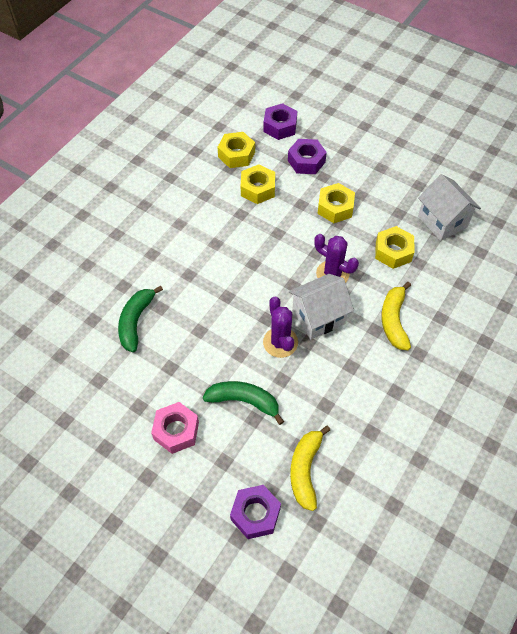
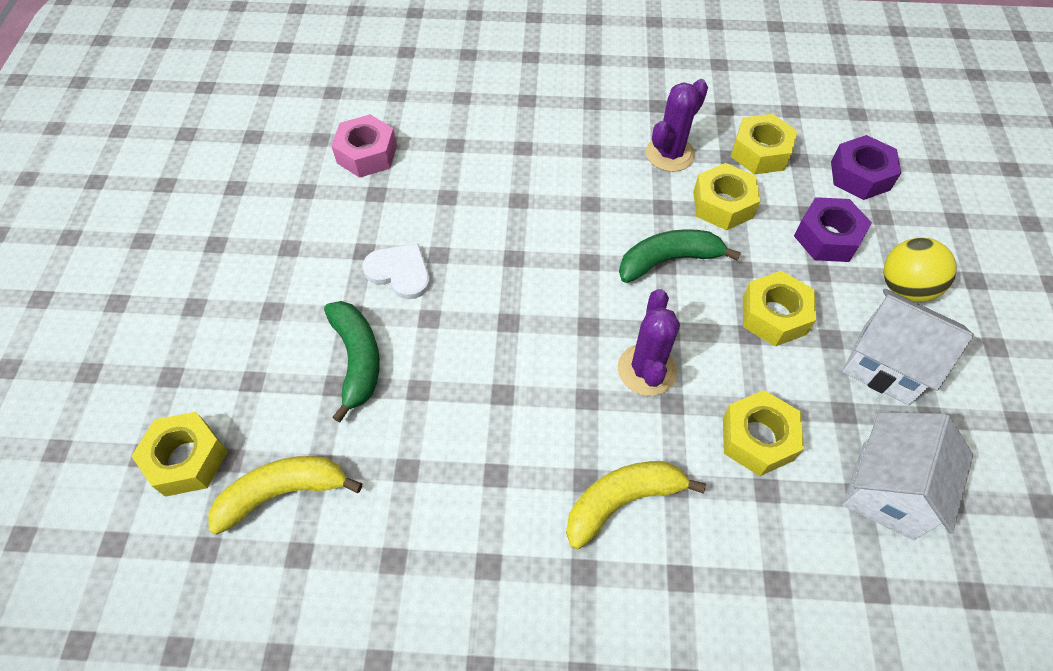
camera: 60 degrees right, 0 degrees up
green banana [118,286,163,352] -> green banana moved to [619,229,741,283]
pink nut [151,402,199,454] -> pink nut moved to [331,114,397,178]
purple nut [230,485,281,539] -> yellow nut [131,412,228,497]
purple cactus [263,297,298,358] -> purple cactus moved to [646,79,708,172]
white house [289,274,354,339] -> white house moved to [842,289,974,405]
none -> white heart [362,244,430,299]
none -> yellow ball [883,238,957,302]

